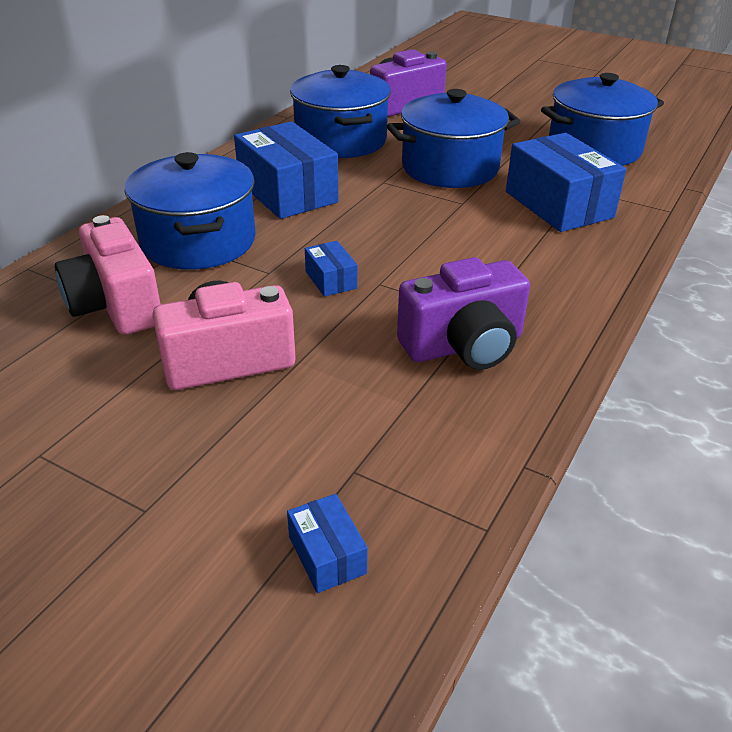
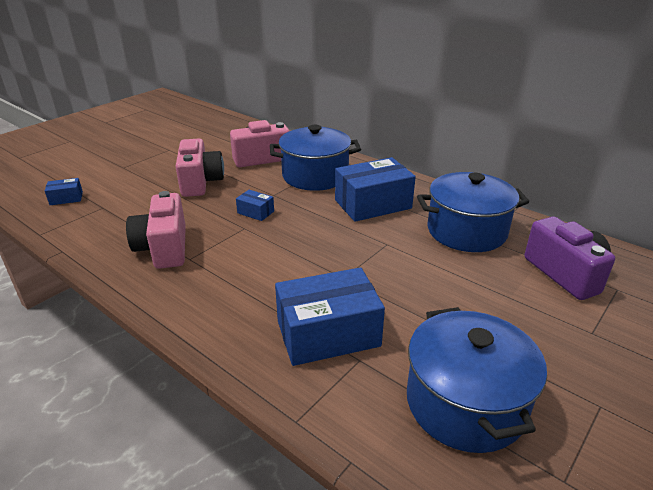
camera: 100 degrees right, 5 degrees down
blue box [305,241,357,297] -> blue box turned 45 degrees clockwise [236,190,274,221]
blue pot [387,89,521,188] -> none
purple camera [397,257,530,370] -> pink camera [126,191,186,269]

